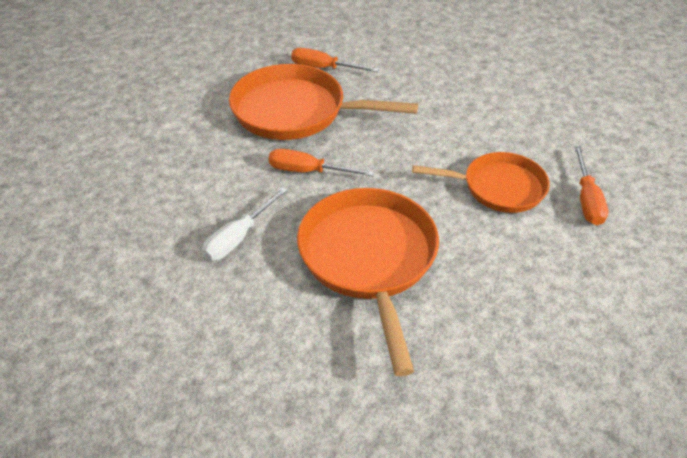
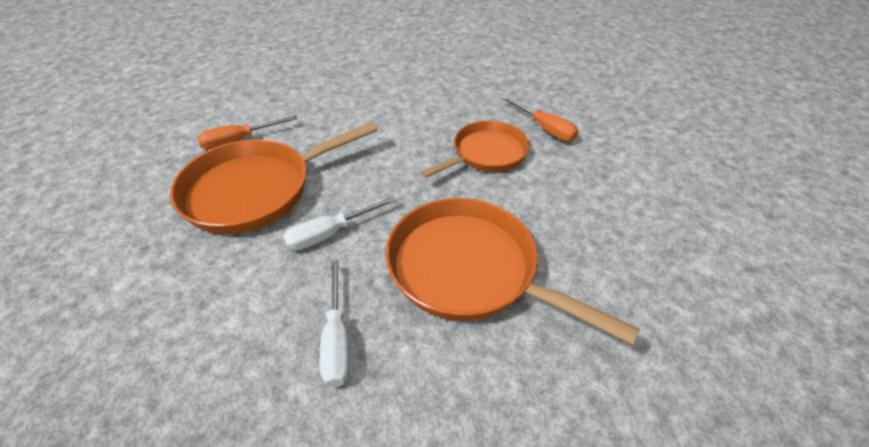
camera: 45 degrees left, 0 degrees up
orange screwdriver [269,149,374,176] -> white screwdriver [283,196,397,251]

